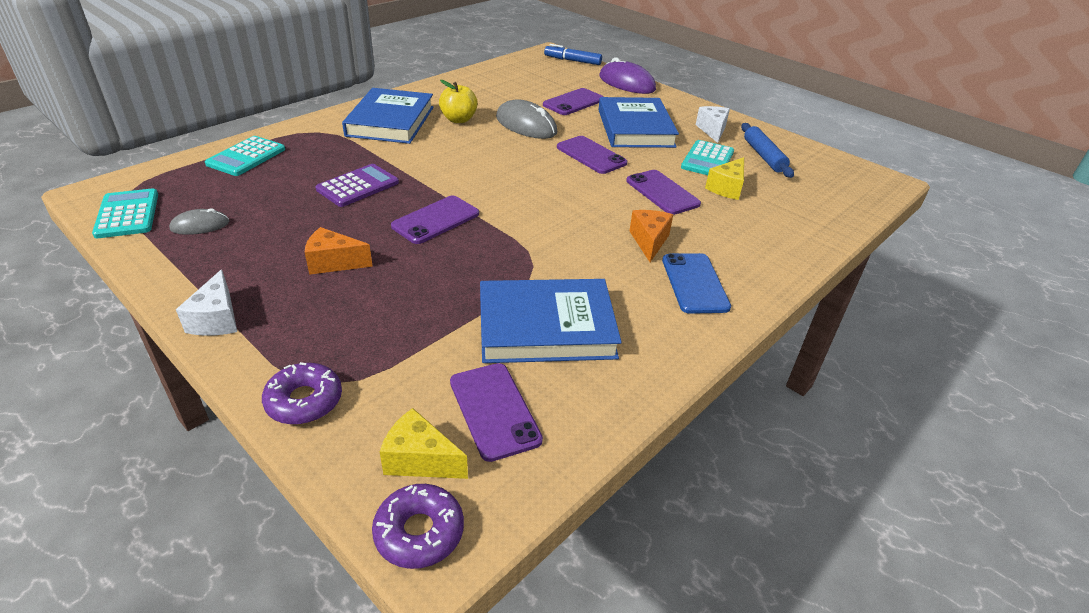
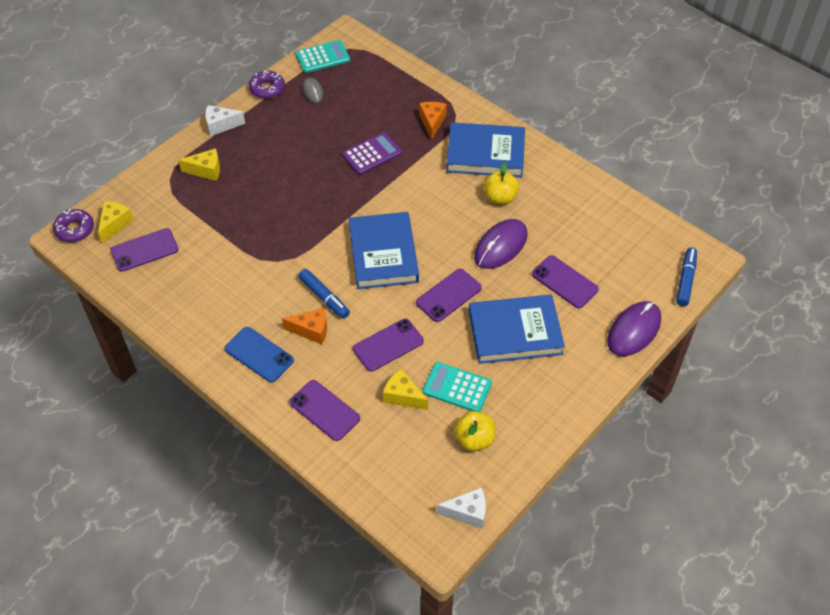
camera: 90 degrees right, 15 degrees up
turquoise calculator [205,136,285,176] -> none
purple donut [262,362,342,425] -> purple donut moved to [249,70,285,99]
orange cheese [305,227,373,275] -> orange cheese moved to [419,102,447,140]
purple calculator [315,164,399,207] -> purple calculator turned 75 degrees counterclockwise [342,132,402,175]
purple phone [391,196,479,244] -> purple phone moved to [290,380,360,441]
blue book [480,279,622,363] -> blue book moved to [349,212,419,289]
grey mouse [496,99,557,139] -> purple mouse [474,219,527,269]
blue phone [662,253,731,314] -> blue phone turned 45 degrees clockwise [225,327,294,382]
white cheese [696,106,730,143] -> white cheese moved to [437,487,486,529]
blue rolling pin [741,123,794,178] -> yellow apple [454,411,495,451]
none -> yellow cheese [178,148,220,181]
none -> blue marker [298,269,350,319]

